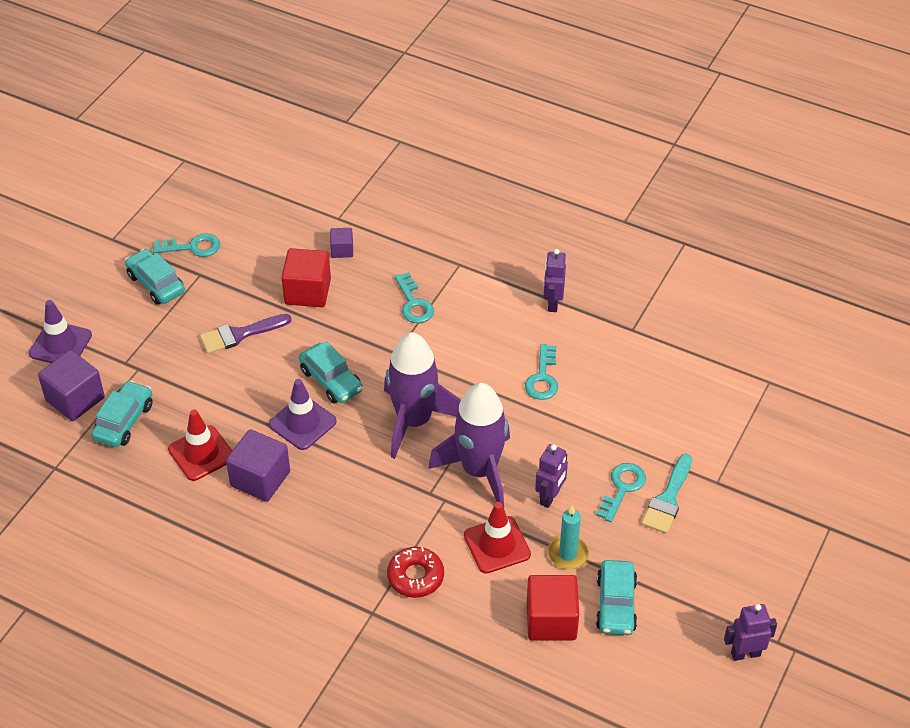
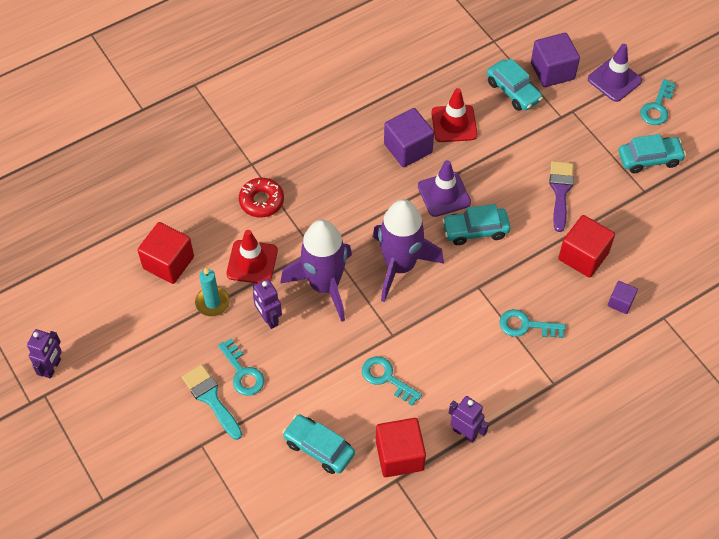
camera: 120 degrees right, 10 degrees up
turquoise key [153,233,220,257] -> turquoise key moved to [640,79,676,125]
turquoise car [596,560,637,635] -> turquoise car moved to [282,415,355,474]
none -> red cube [376,418,426,477]

